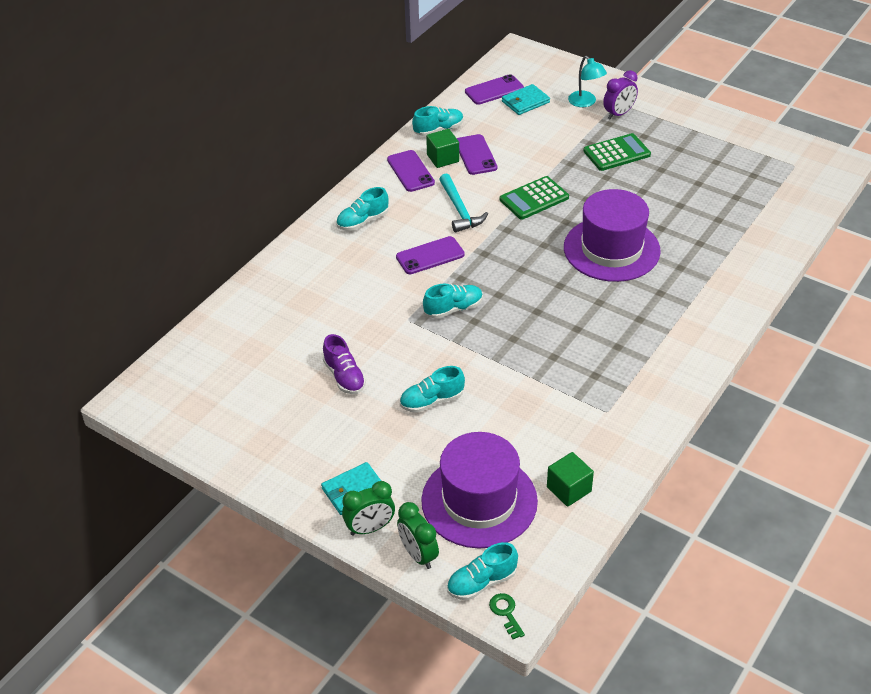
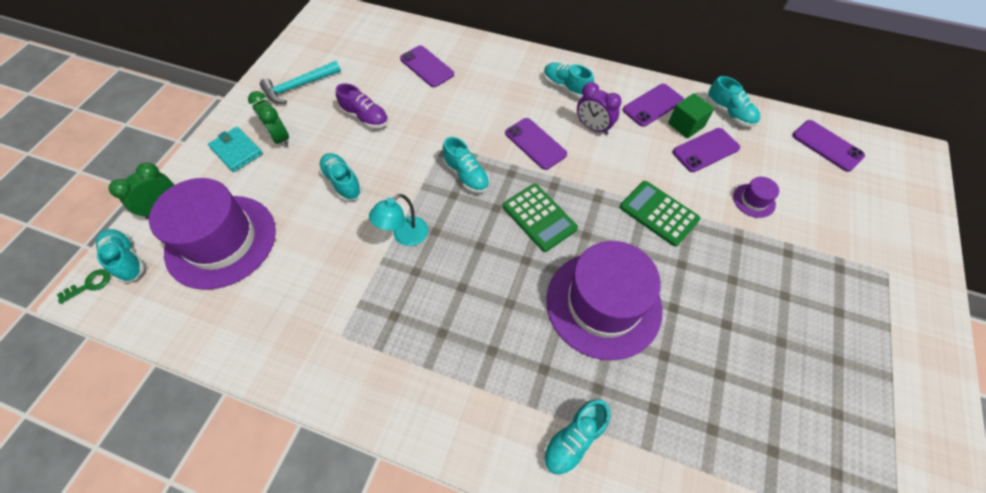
camera: 75 degrees right, 15 degrees up
purple shoe [323,334,366,394] -> purple shoe turned 105 degrees counterclockwise [336,83,388,129]
green clock [342,481,395,536] -> green clock moved to [248,91,289,148]
turquoise hammer [439,173,488,232] -> turquoise hammer moved to [260,61,341,104]
turquoise wallet [502,84,550,115] -> none
green cube [547,452,594,507] -> none
turquoise lamp [568,56,607,107] -> turquoise lamp moved to [369,194,428,246]
green calculator [583,133,651,171] -> green calculator moved to [503,184,578,252]
purple clock [603,70,638,119] -> purple clock moved to [577,82,622,135]
none -> purple phone [400,45,454,87]
none -> turquoise shoe [543,399,611,476]
none -> purple hat [733,177,779,218]

